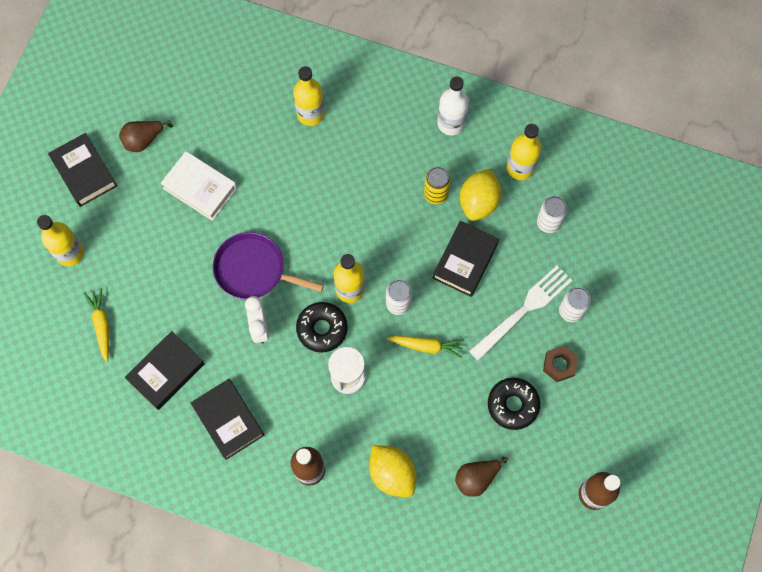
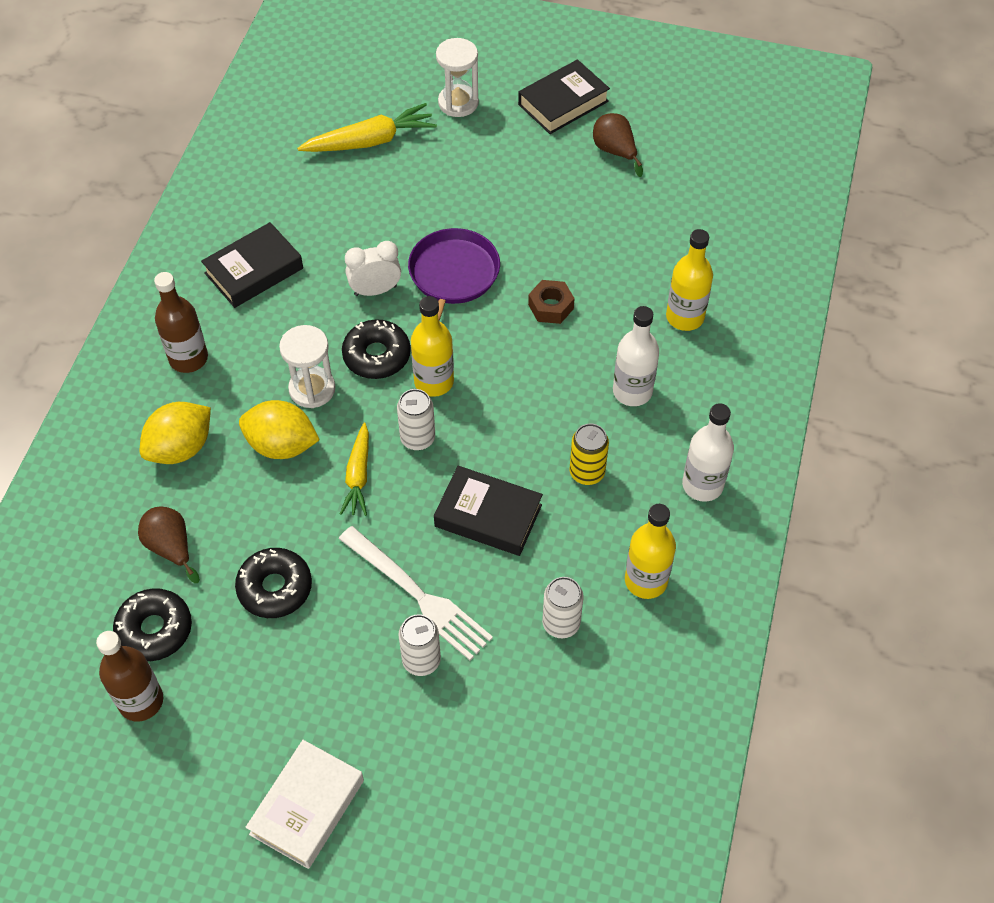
camera: 85 degrees right, 15 degrees down
yellow bottle [37,215,84,266] -> white hourglass [436,38,479,117]
yellow carrot [84,288,109,362] -> yellow carrot [297,103,437,152], size x1.51
black book [125,331,205,410] -> none
white book [160,151,237,221] -> white book moved to [246,740,364,869]
yellow lemon [460,168,501,221] -> yellow lemon moved to [239,400,320,459]
brown nut [543,346,578,382] -> brown nut moved to [528,280,575,324]
none -> black donut [113,588,192,661]
none -> white bottle [613,306,659,406]

